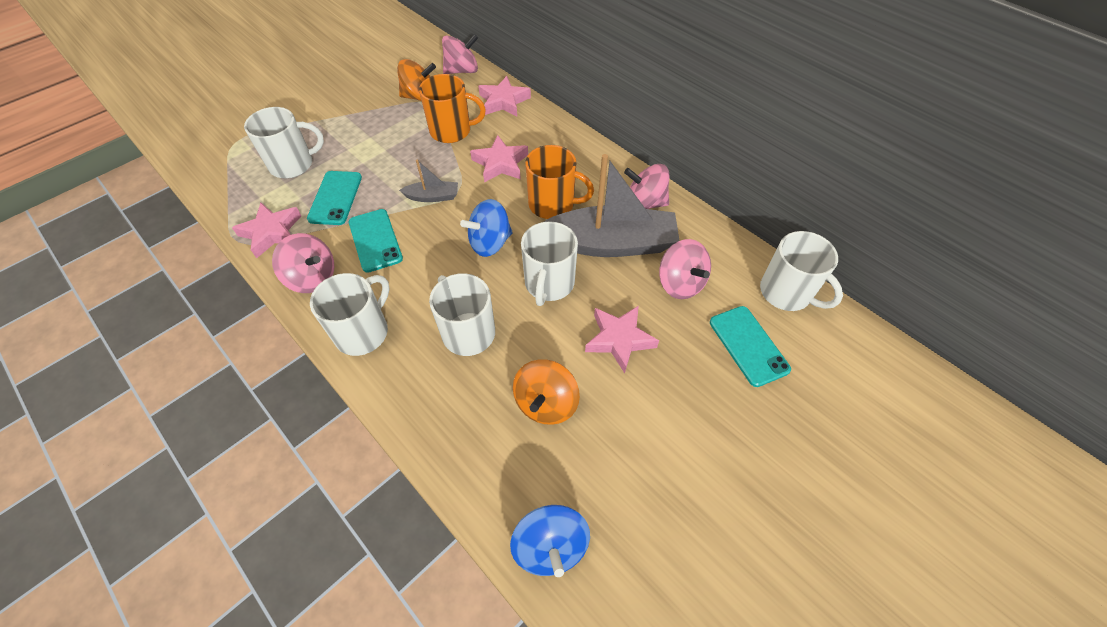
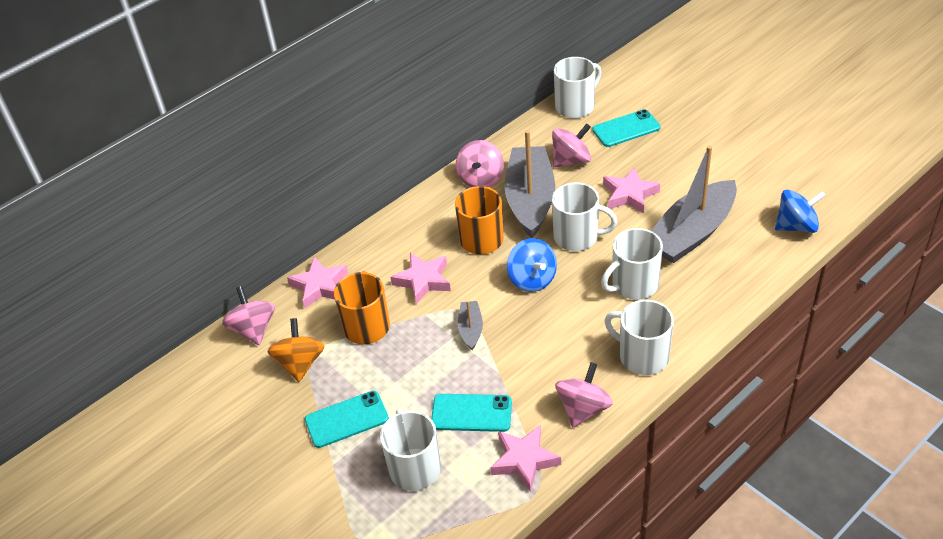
camera: 85 degrees left, 10 degrees down
turquoise phone [349,209,403,273] -> turquoise phone moved to [305,391,389,448]
orange spinning top [513,359,580,425] -> grey boat [652,145,737,263]

